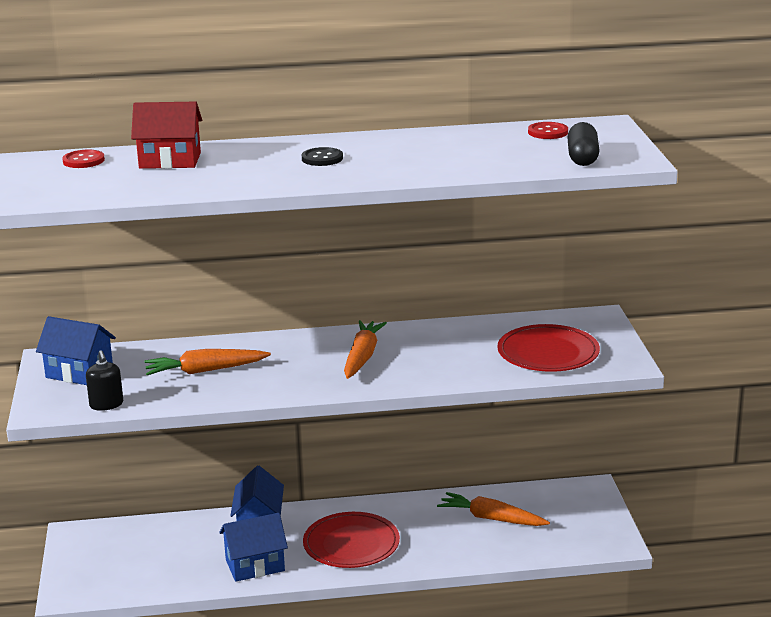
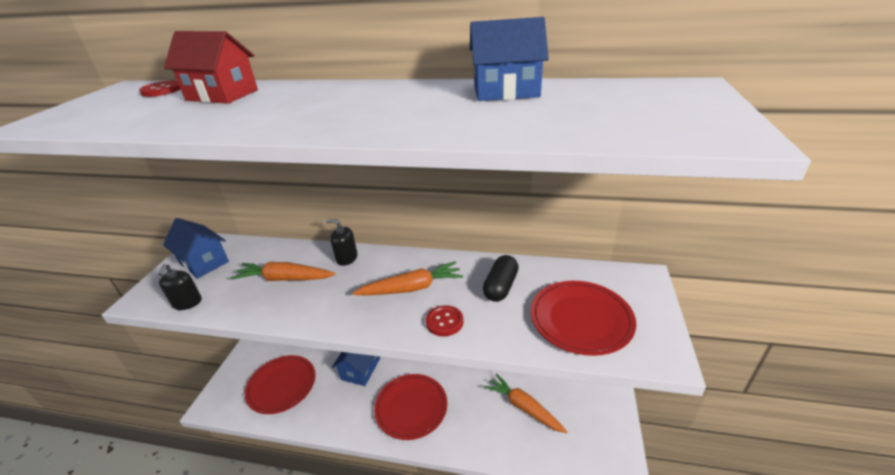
camera: 20 degrees right, 10 degrees up
blue house [219,513,288,582] -> blue house moved to [470,17,549,101]
black button [302,147,343,166] -> none
orange carrot [344,320,387,379] -> orange carrot turned 45 degrees clockwise [352,261,463,295]
red button [528,122,568,139] -> red button moved to [426,305,464,336]
black capsule [567,122,600,166] -> black capsule moved to [483,255,519,302]
none -> red plate [245,355,316,414]
none -> black soap dispenser [326,219,358,266]

